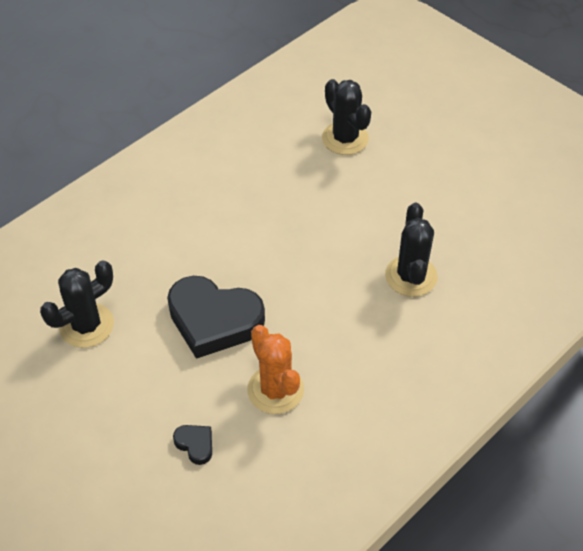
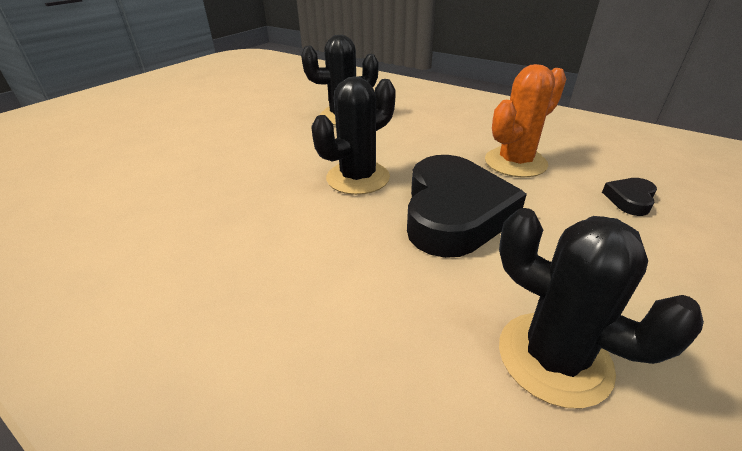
camera: 100 degrees left, 15 degrees down
black cactus [322,79,371,155] -> black cactus moved to [312,76,396,195]

